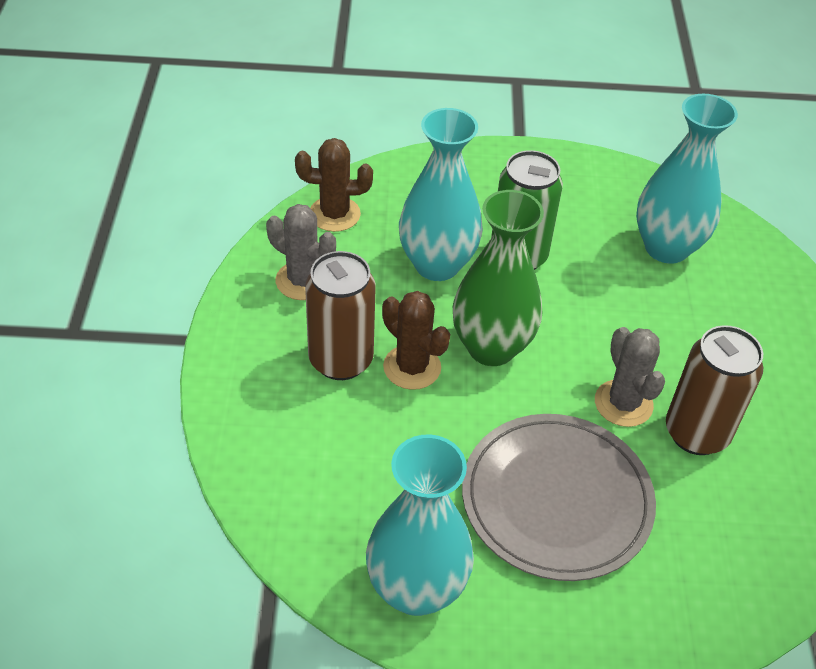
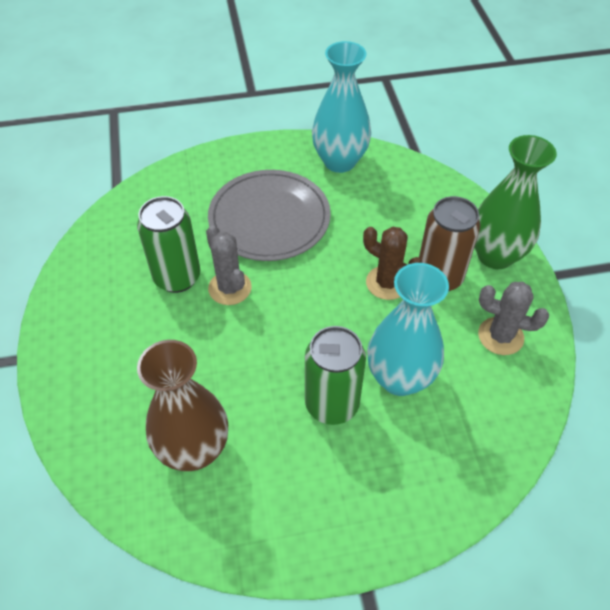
camera: 170 degrees right, 5 degrees up
brown cactus [295,138,373,232] -> none
green vase [453,190,544,366] -> green vase moved to [474,135,557,269]
turquoise vase [636,94,738,264] -> brown vase [137,340,228,471]
brown can [666,325,763,455] -> green can [137,196,200,293]

